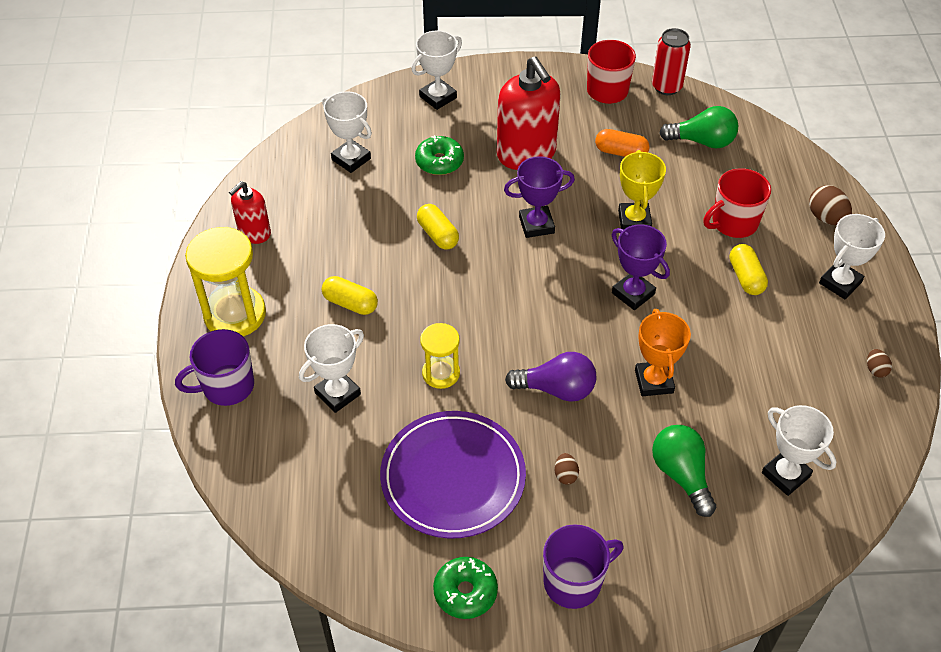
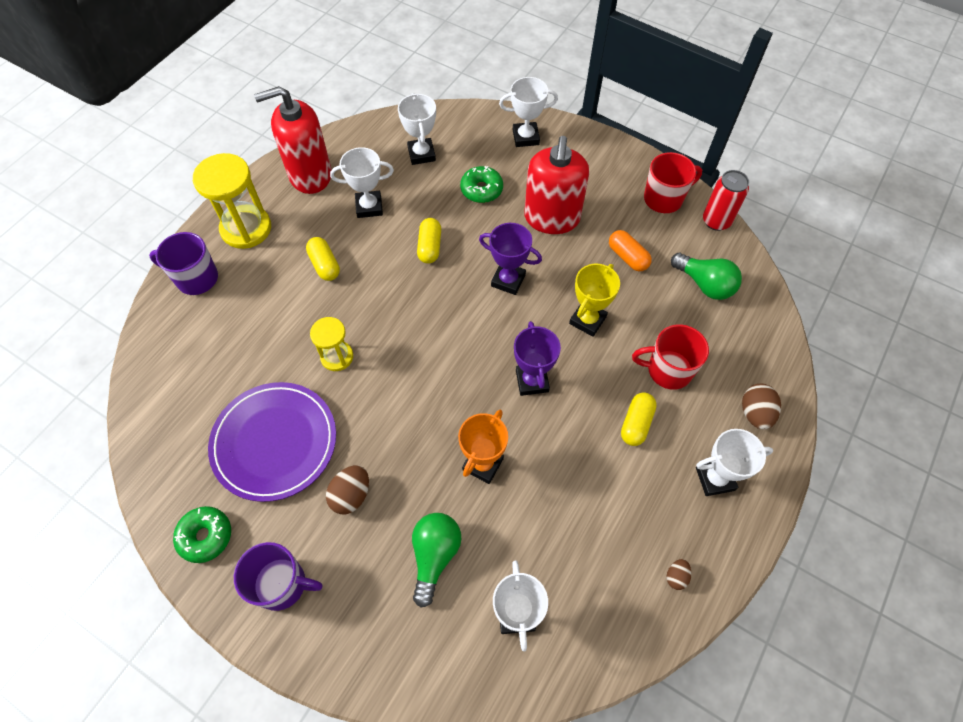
camera: 35 degrees right, 10 degrees up
red soap dispenser [229,181,271,244] -> red soap dispenser [254,86,332,194], size x1.79
white trophy [299,324,364,413] -> white trophy moved to [330,147,394,218]
purple light bulb [505,352,596,402] -> none
brown egg [554,453,579,485] -> brown egg [326,465,369,515], size x1.73

